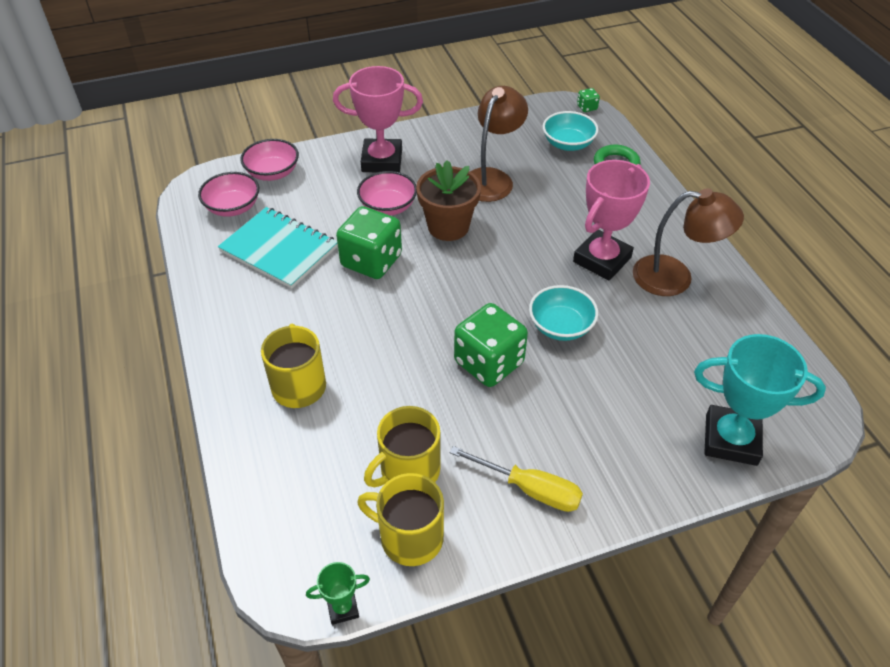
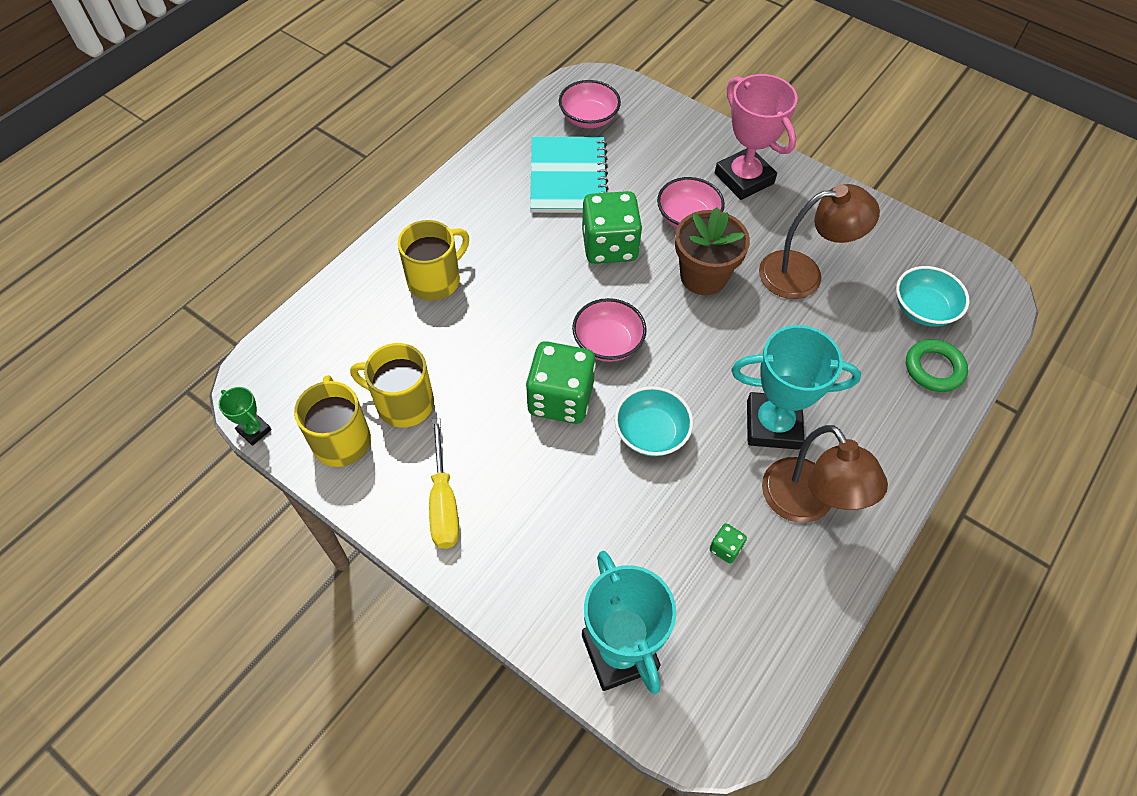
camera: 55 degrees right, 10 degrees up
pink bowl [240,139,299,181] -> pink bowl moved to [572,298,647,362]
pink trophy [573,160,650,281] -> turquoise trophy [731,325,861,450]
green dice [577,88,600,112] -> green dice moved to [710,523,747,564]

